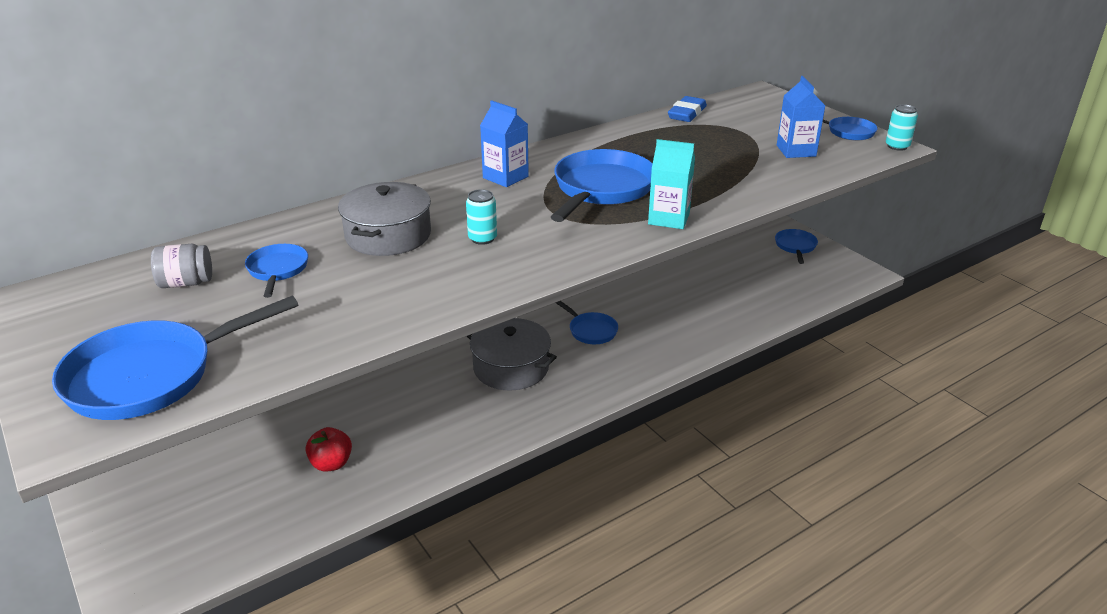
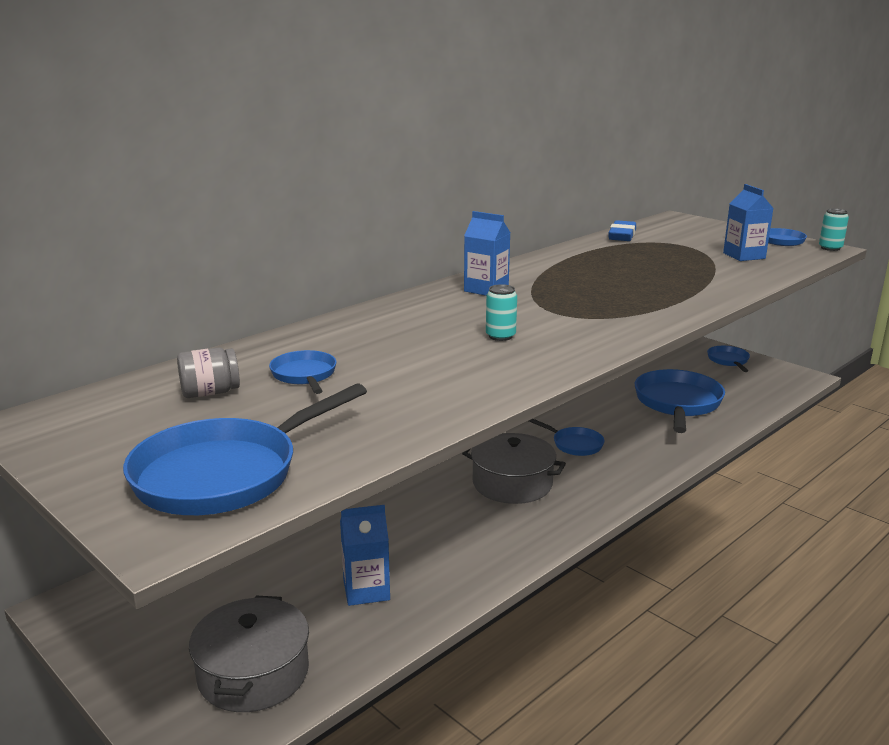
camera: 10 degrees left, 10 degrees down
red apple [306,427,352,472] -> blue carton [340,505,390,606]
grey pot [338,182,431,256] -> grey pot moved to [189,596,309,712]
blue pan [551,149,653,222] -> blue pan moved to [634,369,725,433]
turquoise carton [648,139,695,229] -> none

